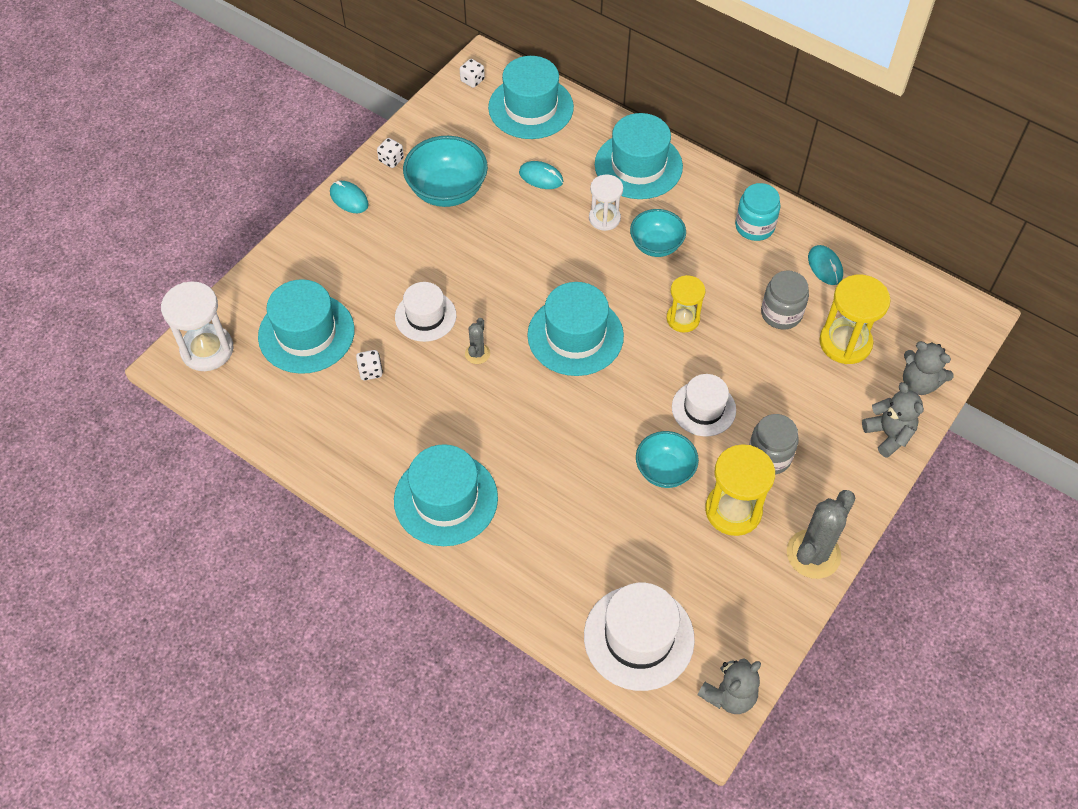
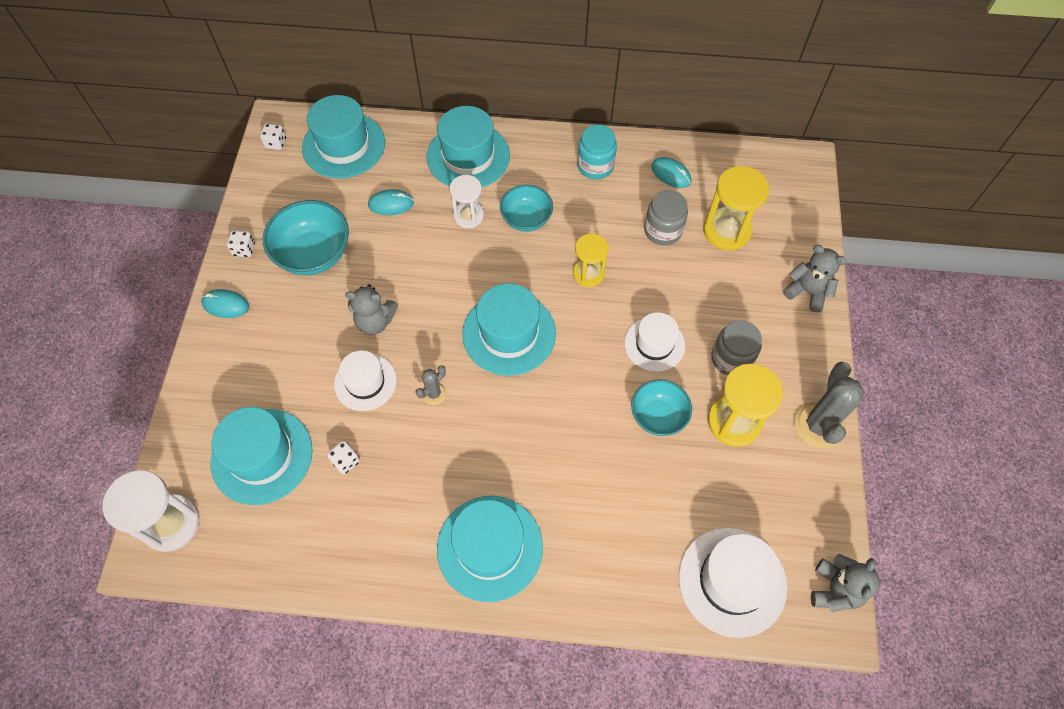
camera: 30 degrees left, 5 degrees up
grey cactus [465,318,490,364] -> grey cactus turned 60 degrees clockwise [416,365,447,405]
grey teddy bear [903,341,954,395] -> grey teddy bear moved to [345,284,398,335]

